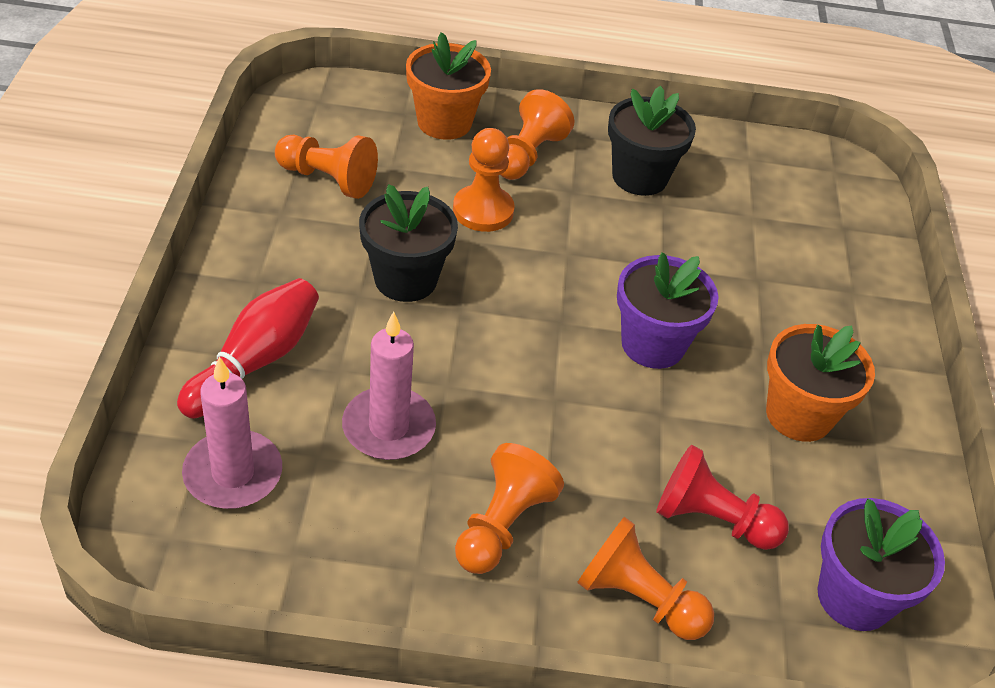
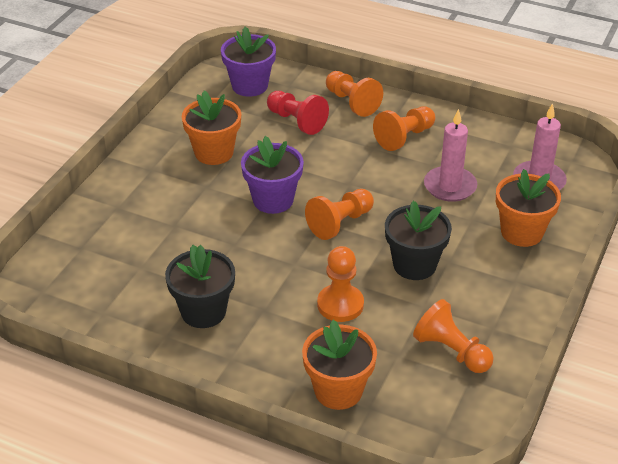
camera: 155 degrees left, 5 degrees down
red bowling pin [177,278,319,419] -> orange flower pot [496,169,561,247]
orange pawn [500,89,574,180] -> orange pawn moved to [305,189,374,240]

